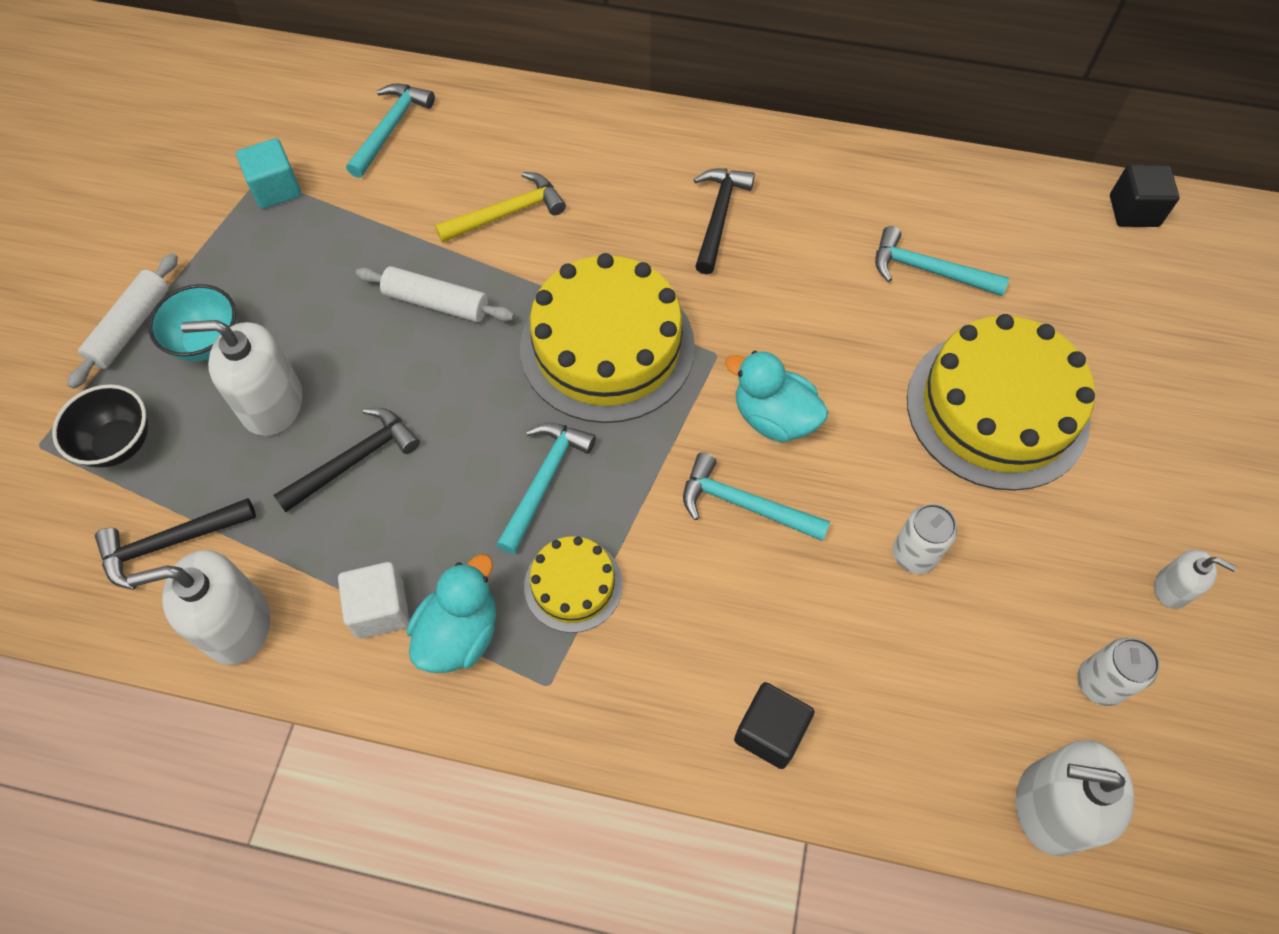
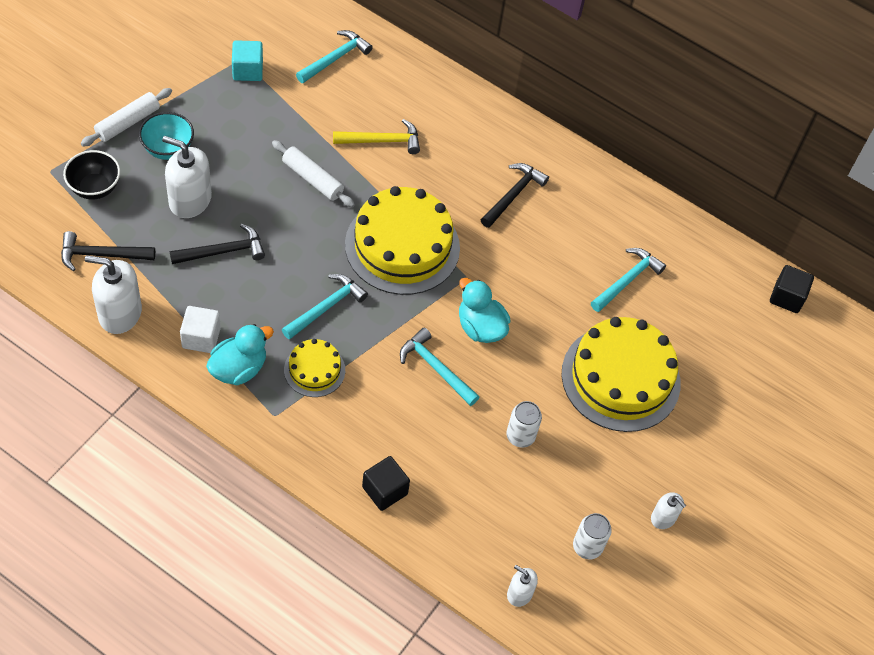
camera: 15 degrees right, 5 degrees down
turquoise hammer [875,226,1009,296] -> turquoise hammer turned 90 degrees clockwise [591,248,666,312]
white soap dispenser [1016,740,1134,856] -> white soap dispenser [507,565,538,607], size x0.54

